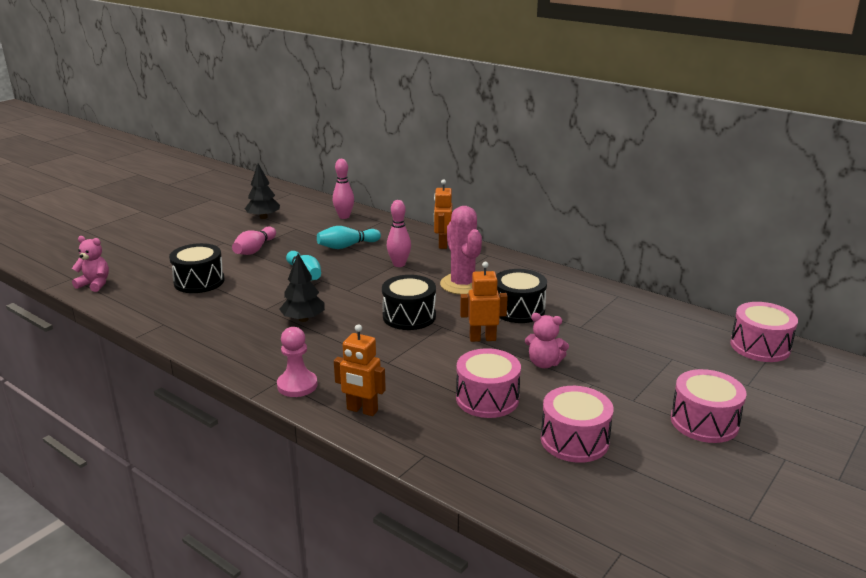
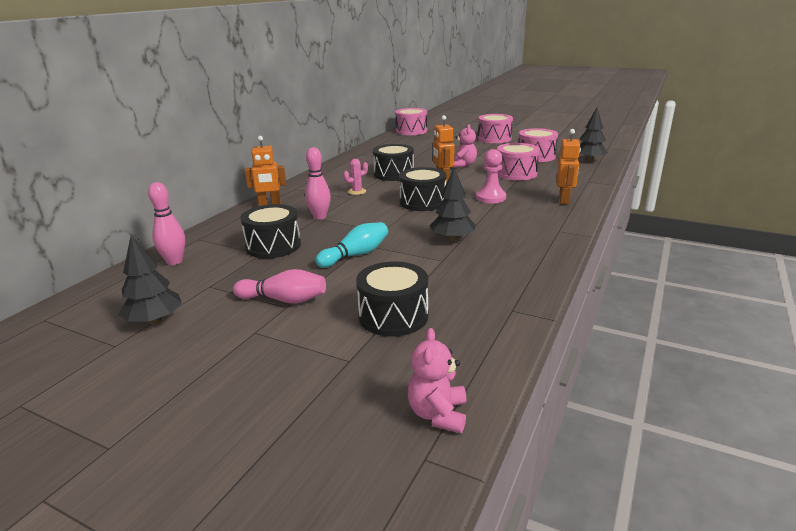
camera: 100 degrees left, 0 degrees up
pink pawn [277,327,318,397] -> pink pawn moved to [476,149,506,203]
turquoise bowling pin [317,226,381,249] -> black drum [240,204,301,258]
pink cactus [440,206,482,295] -> pink cactus [343,159,368,195], size x0.46
none -> black tree [579,108,608,162]

